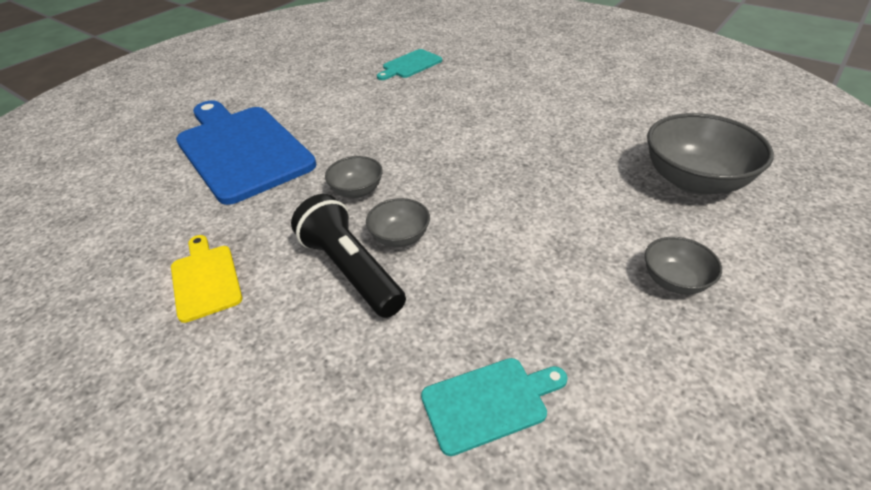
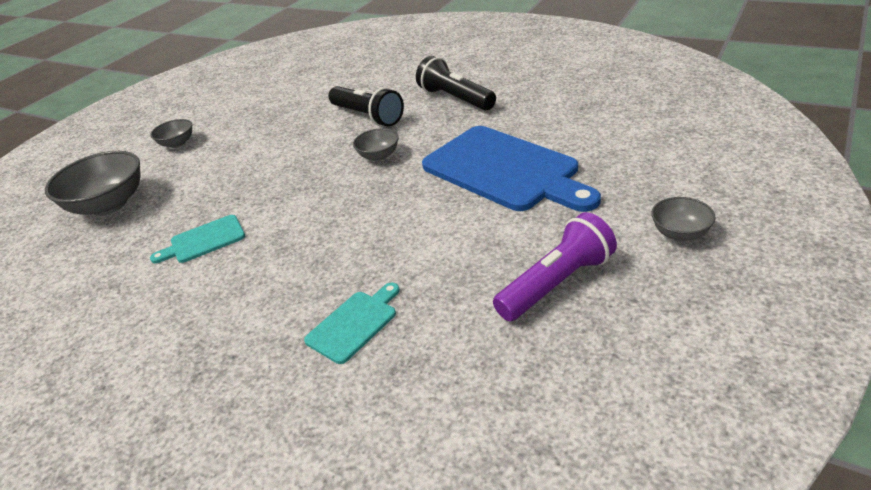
camera: 175 degrees right, 5 degrees down
yellow cutting board [171,235,242,323] -> black flashlight [416,56,496,111]
grey bowl [366,198,430,247] -> grey bowl moved to [651,197,716,241]
turquoise cutting board [421,358,567,456] -> turquoise cutting board moved to [150,215,245,263]
none -> purple flashlight [493,212,617,321]

